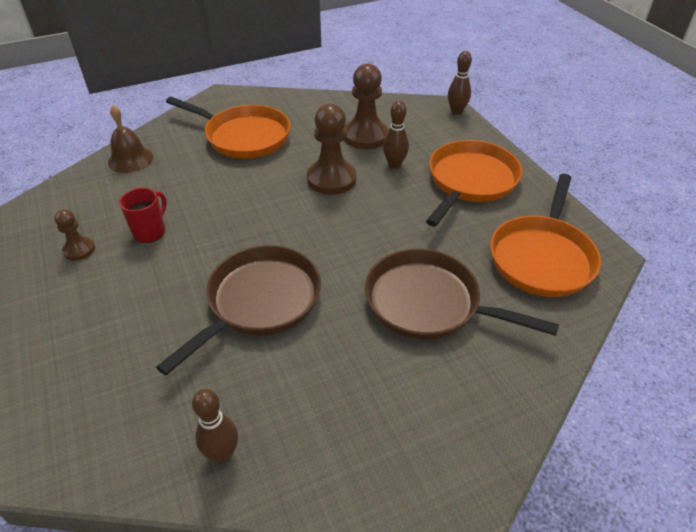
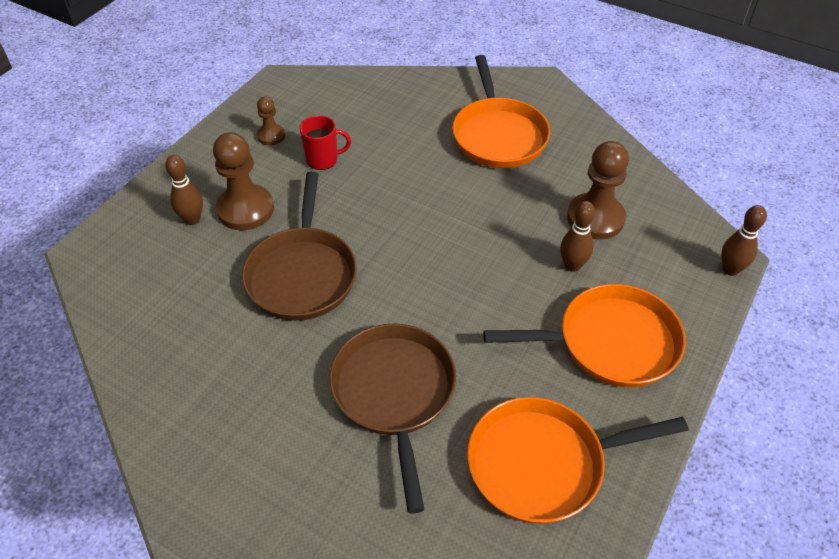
camera: 55 degrees right, 5 degrees up
brown bell [108,105,153,173] -> none
brown pan [156,245,321,375] -> brown pan turned 90 degrees clockwise [242,172,357,321]
brown bowling pin [192,389,238,463] -> brown bowling pin moved to [165,155,203,225]
brown pawn [307,104,356,195] -> brown pawn moved to [213,132,274,230]

